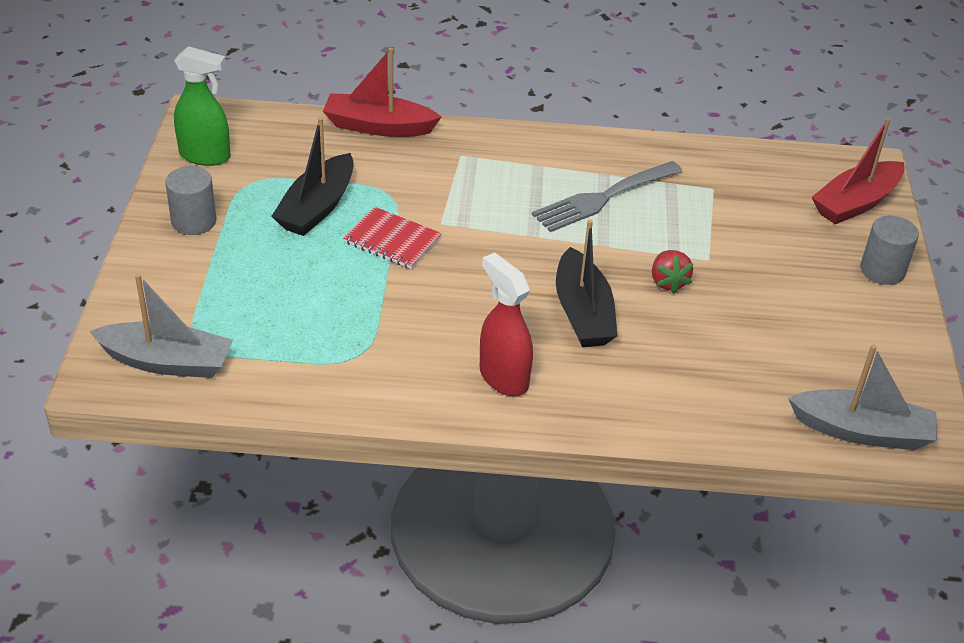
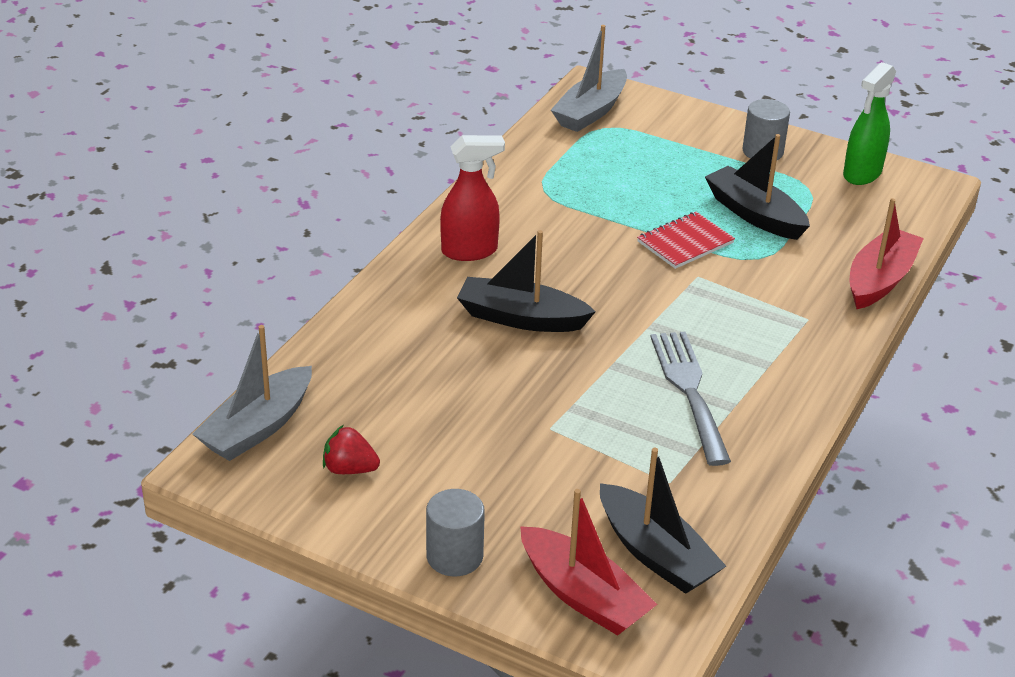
camera: 115 degrees right, 5 degrees down
red strawberry [652,250,694,294] -> red strawberry moved to [323,425,380,474]
red boat [811,118,905,224] -> red boat turned 150 degrees clockwise [520,489,658,636]
none -> black boat [600,448,726,594]

